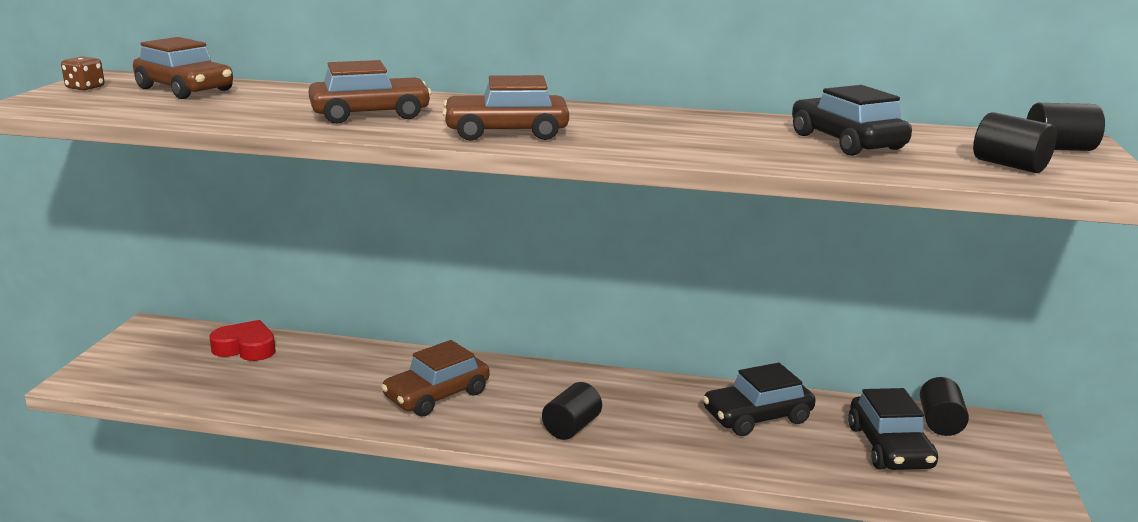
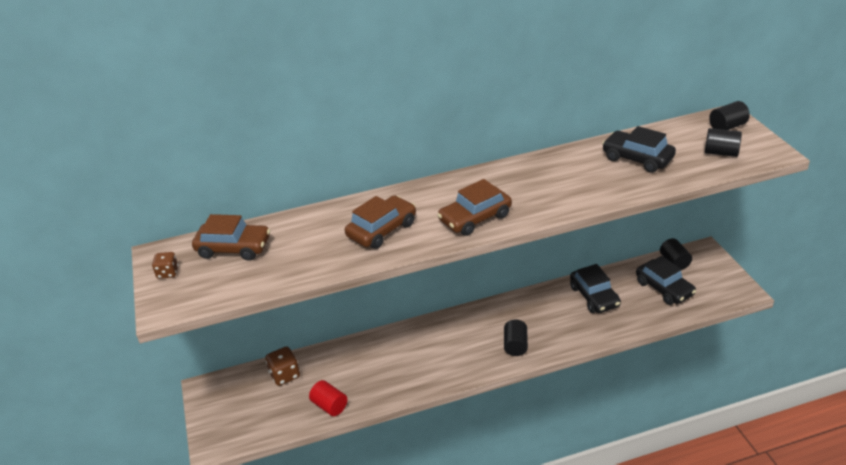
camera: 25 degrees left, 15 degrees up
red heart [209,320,276,361] -> brown dice [265,346,300,386]
brown car [381,340,490,417] -> none
black car [703,363,816,436] -> black car turned 60 degrees counterclockwise [570,264,621,313]
none -> red cylinder [309,380,348,416]

